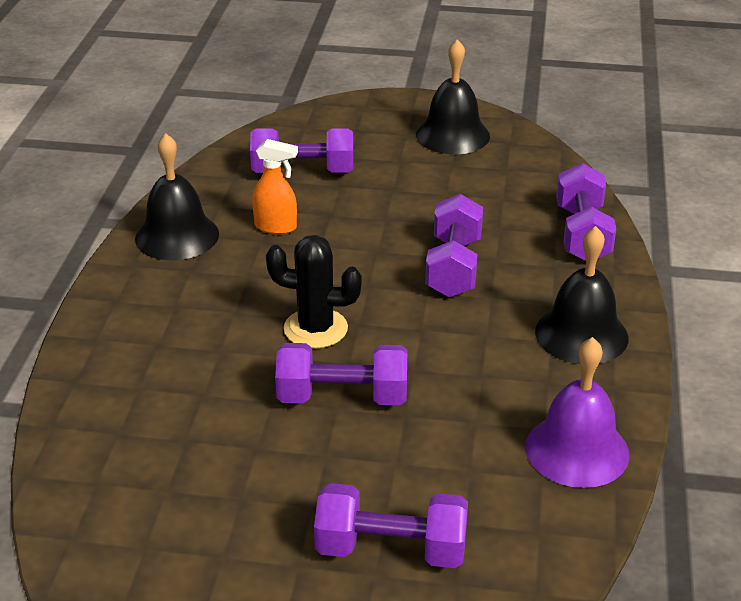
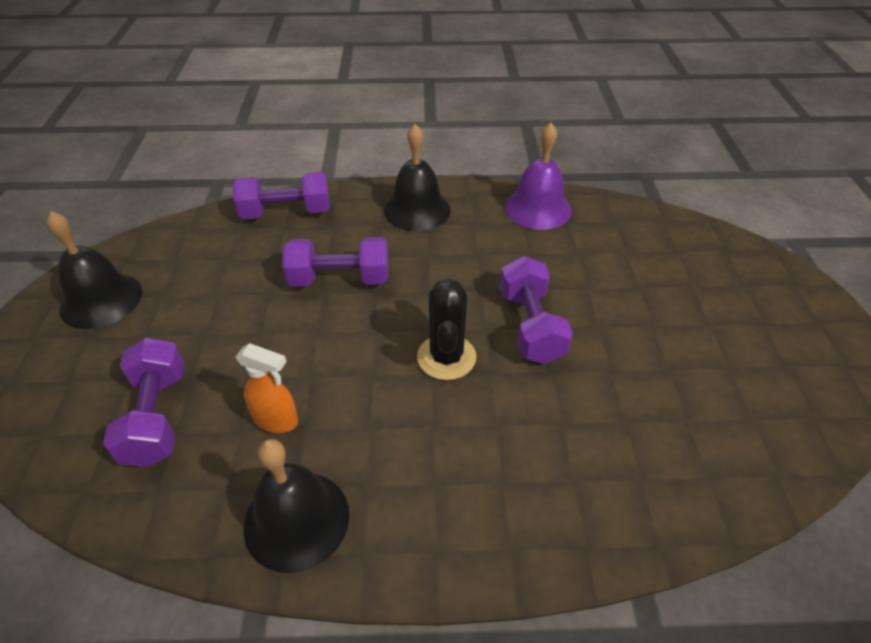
camera: 100 degrees left, 10 degrees up
orange spray bottle [252,139,298,234] -> orange spray bottle turned 105 degrees clockwise [236,343,298,433]
purple dumbbell [314,483,468,568] -> none

